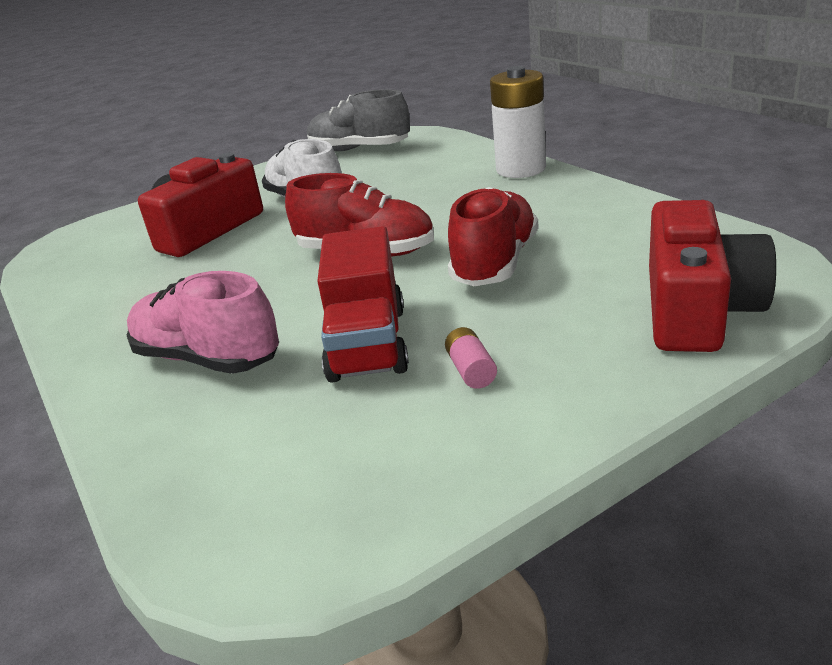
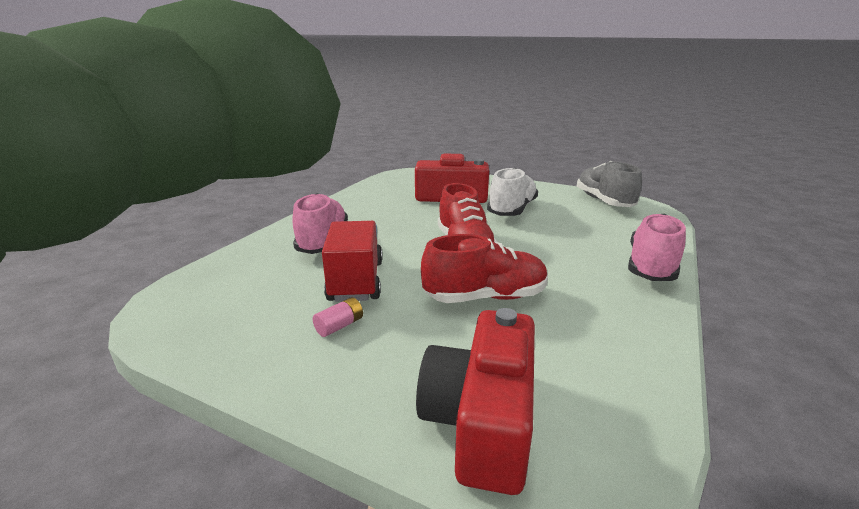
camera: 55 degrees right, 5 degrees down
red truck [317,226,409,383] -> red truck turned 120 degrees clockwise [322,221,383,302]
white battery [490,66,546,178] -> pink shoe [628,214,686,281]
red camera [649,200,776,352] -> red camera turned 120 degrees clockwise [416,308,535,495]

